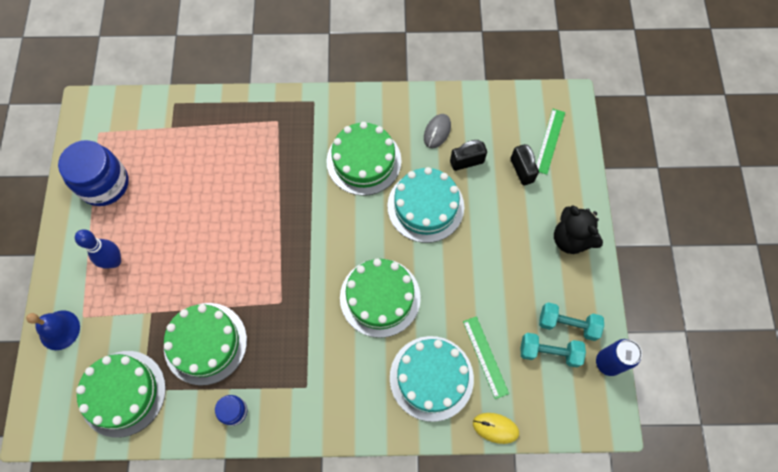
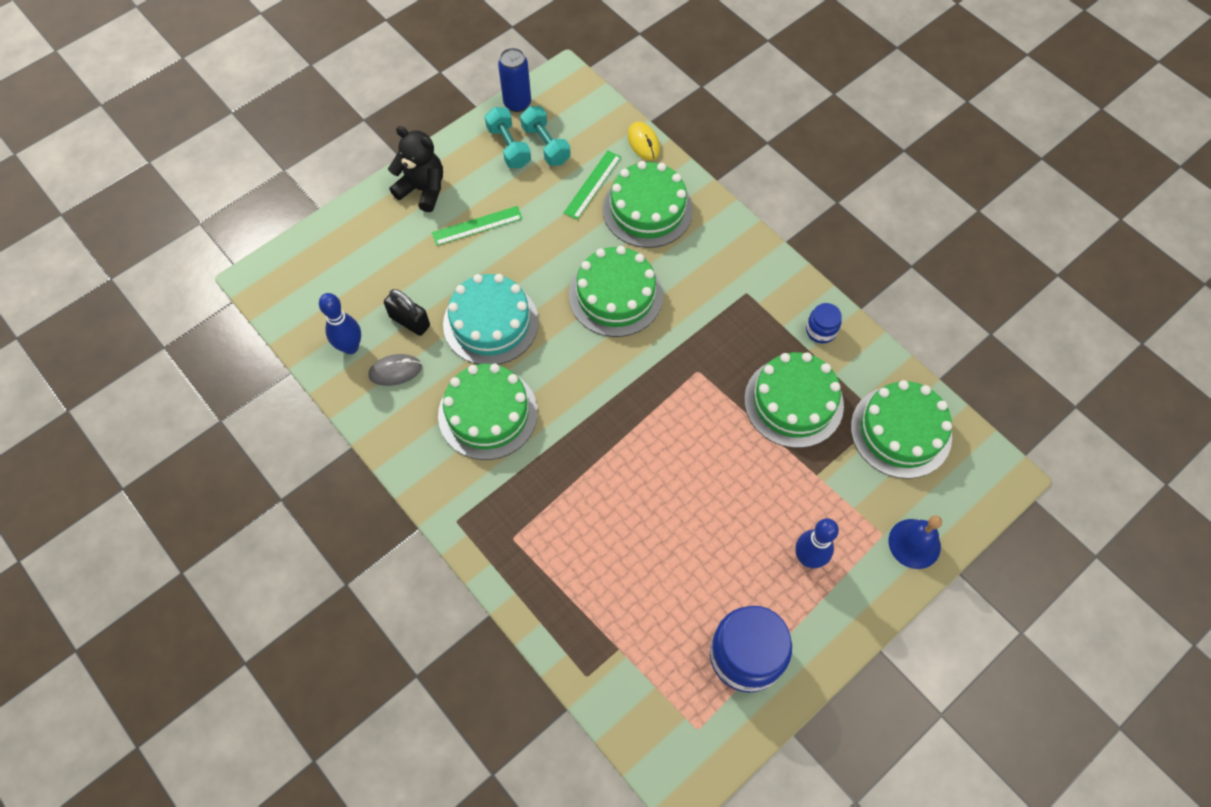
camera: 130 degrees left, 5 degrees down
turquoise cake [390,336,474,422] -> green cake [603,161,693,248]
black padlock [510,144,539,185] -> none
green ruler [536,109,565,175] -> green ruler moved to [432,206,523,246]
black teddy bear [554,205,603,254] -> black teddy bear turned 75 degrees counterclockwise [388,126,443,212]
none -> blue bowling pin [319,293,361,354]

